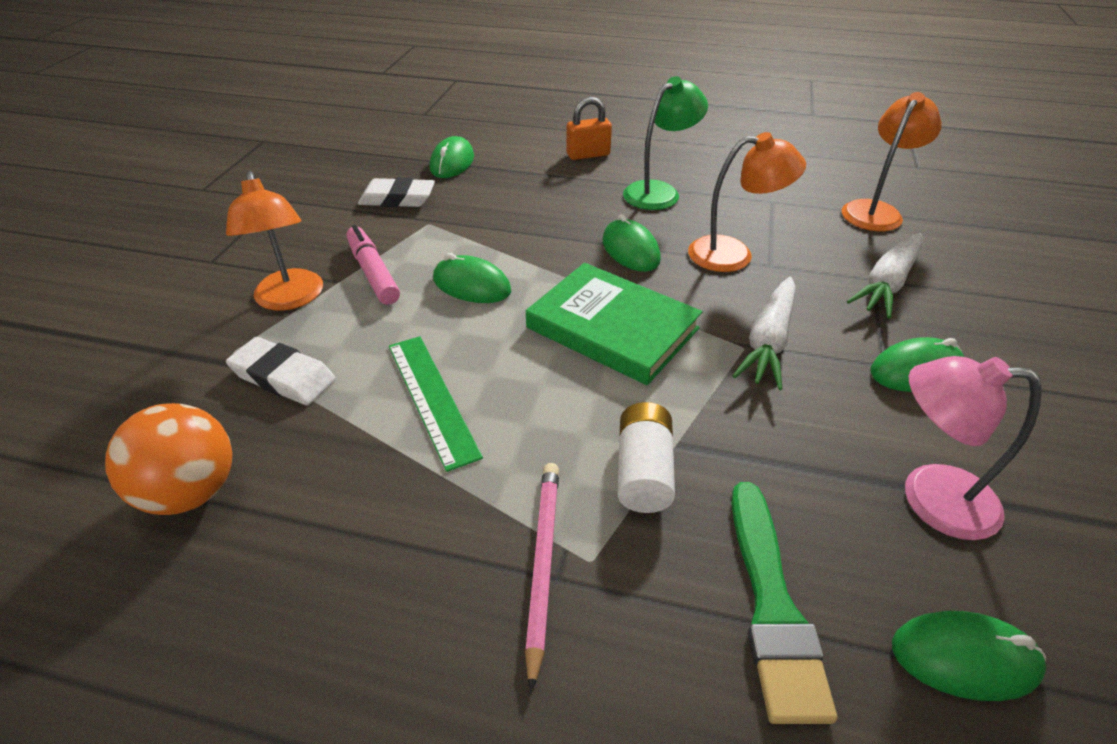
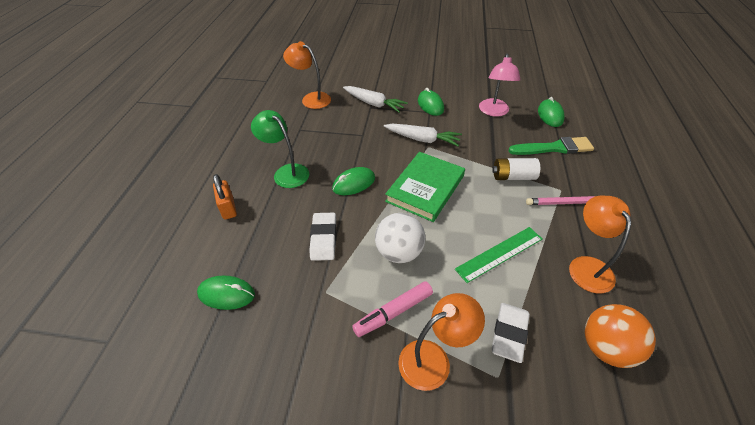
camera: 95 degrees left, 5 degrees up
white eraser [358,177,435,207] -> white eraser moved to [309,213,336,261]
green mouse [433,253,511,303] -> white ball [375,213,425,263]
orange lamp [688,132,806,272] -> orange lamp moved to [569,196,631,293]

